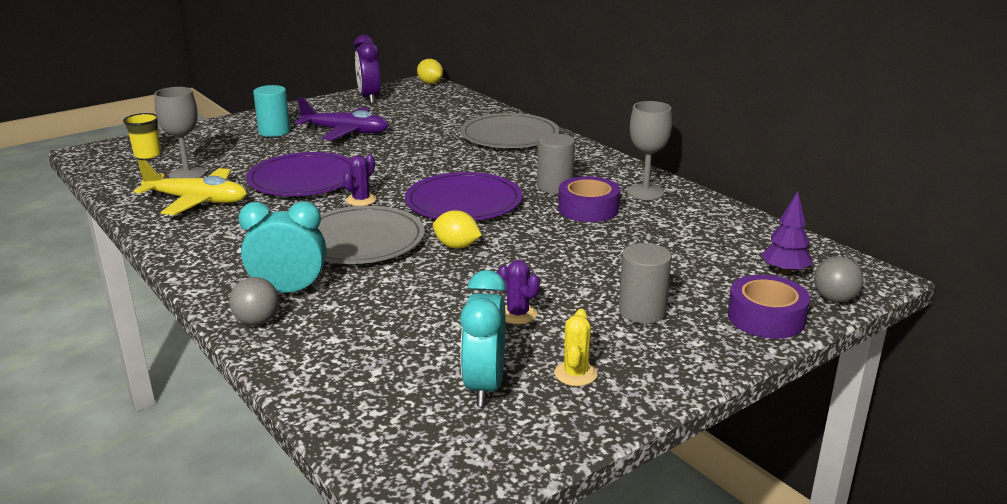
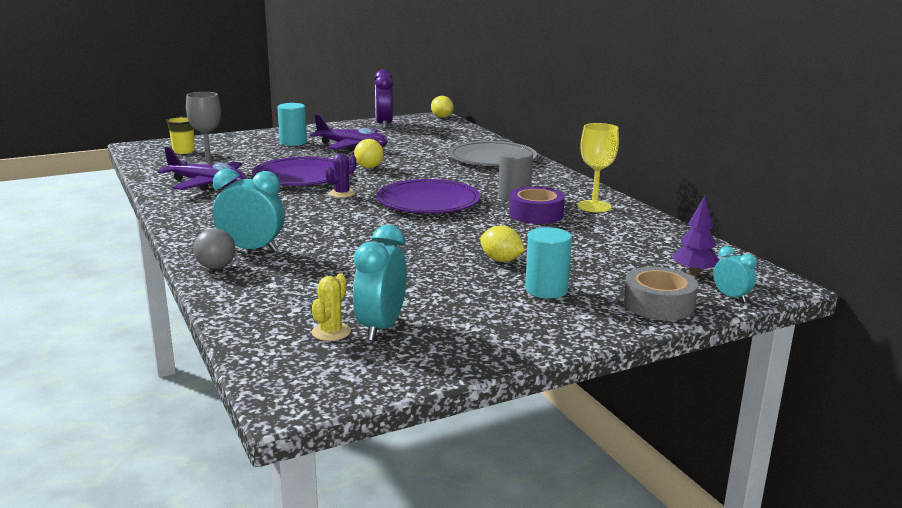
camera: 10 degrees right, 5 degrees down
yellow plane [134,160,247,215] -> purple plane [158,147,247,191]
grey plate [318,206,425,264] -> none
yellow lemon [433,210,482,248] -> yellow lemon moved to [480,225,525,262]
purple cactus [498,260,540,324] -> none
yellow cactus [554,309,597,386] -> yellow cactus moved to [312,273,351,341]
grey cylinder [619,243,672,324] -> turquoise cylinder [525,227,572,299]
grey goblet [627,101,672,200] -> yellow goblet [577,123,619,212]
purple tape [728,275,810,339] -> grey tape [623,267,698,320]
grey ball [814,256,863,303] -> turquoise clock [713,246,757,302]
none -> yellow ball [354,139,384,168]

